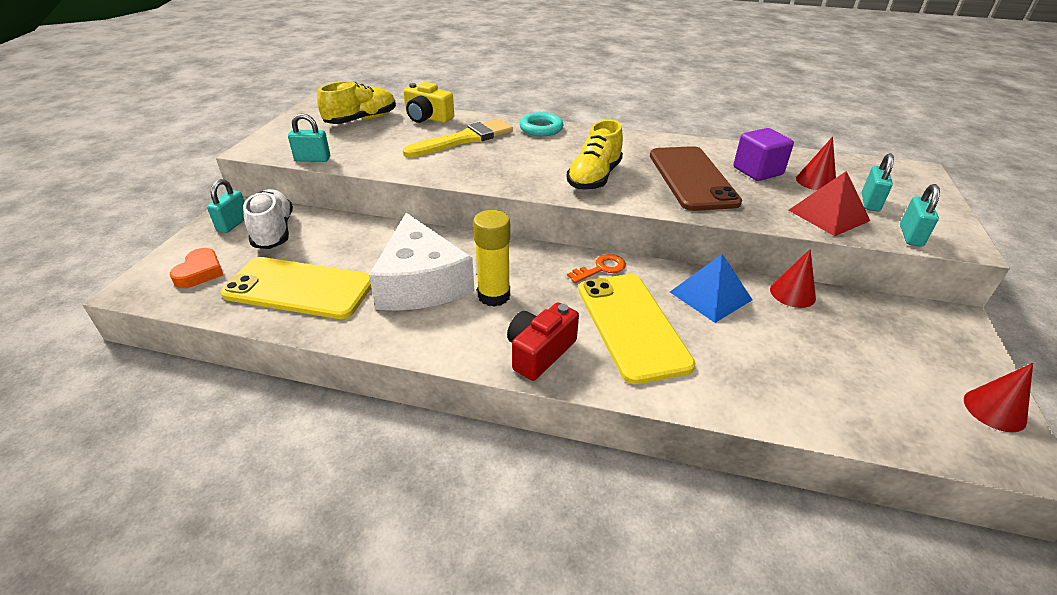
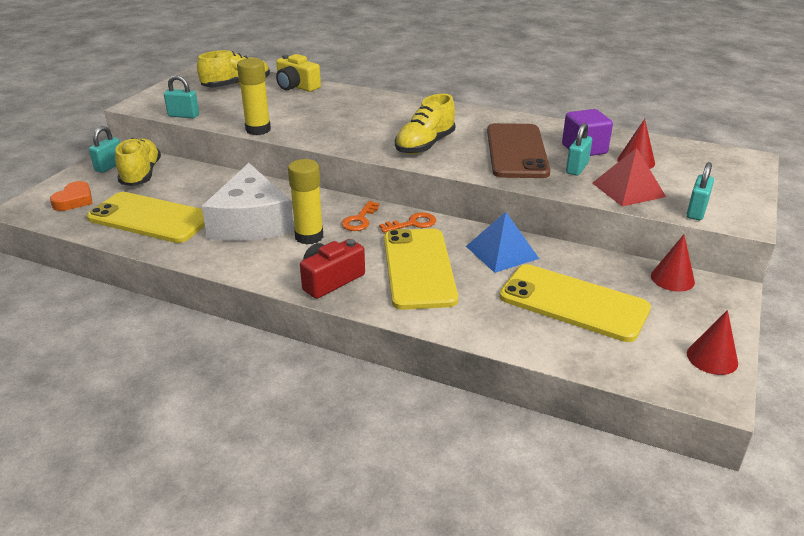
camera: 10 degrees right, 5 degrees down
white shoe [243,189,293,249] -> yellow shoe [115,138,161,186]
yellow brush [403,119,513,157] -> none
turquoise ring [519,112,564,136] -> none
red cone [770,249,816,308] -> red cone moved to [651,235,695,292]
turquoise padlock [862,153,894,211] -> turquoise padlock moved to [566,123,592,176]
none -> yellow glue stick [237,58,271,135]
none -> orange key [342,201,379,231]
none -> yellow phone [499,264,651,342]

